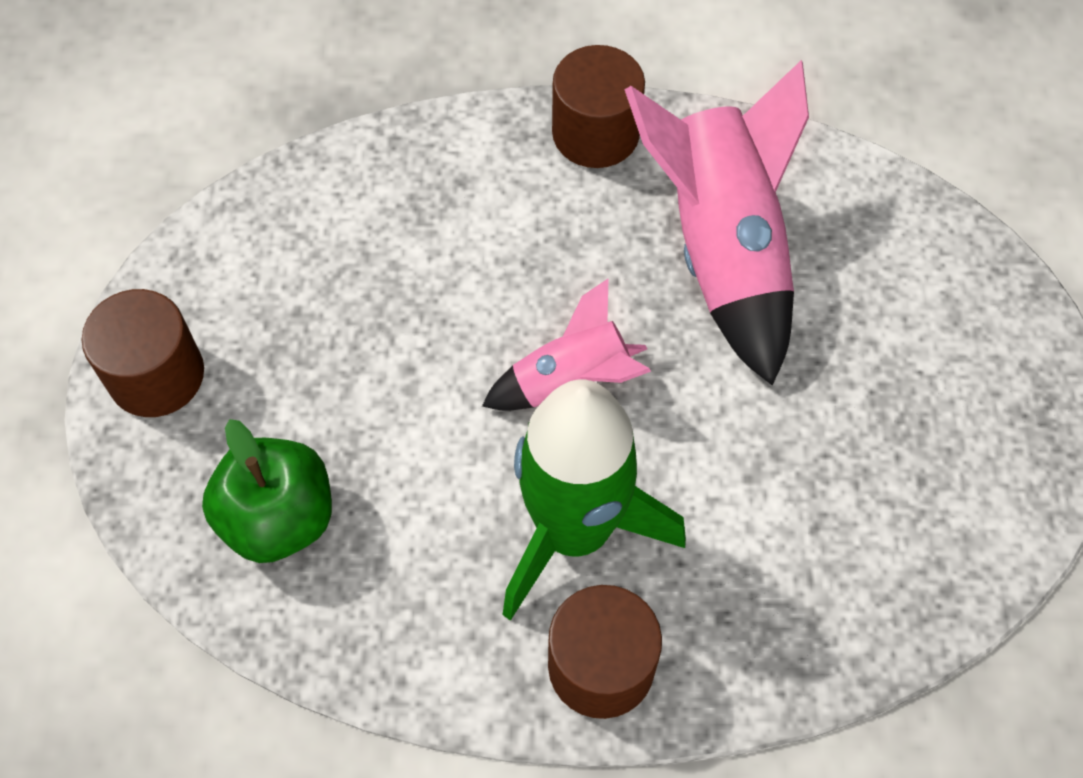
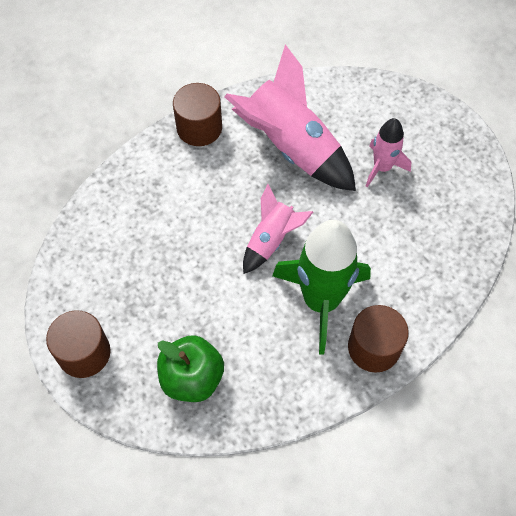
camera: 35 degrees left, 0 degrees up
none -> pink rocket [366,118,411,187]

